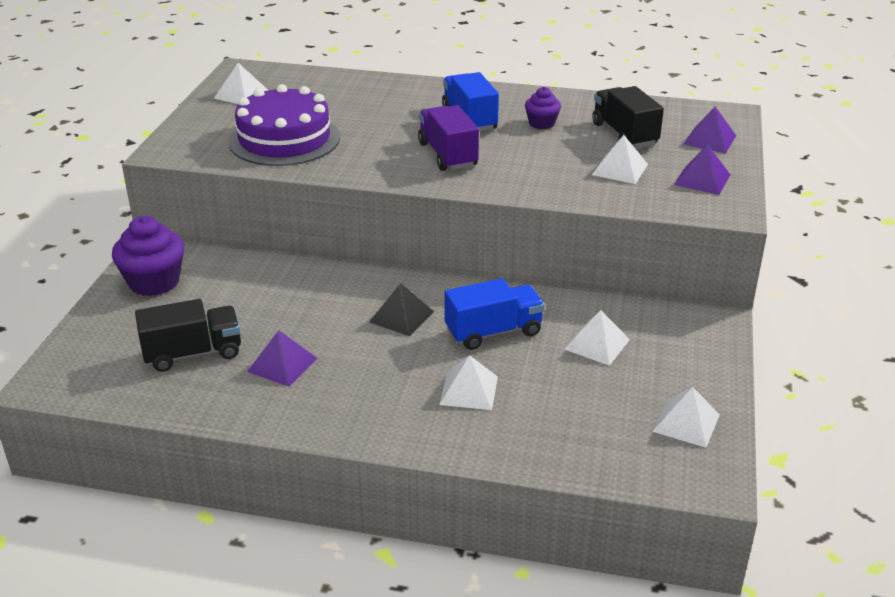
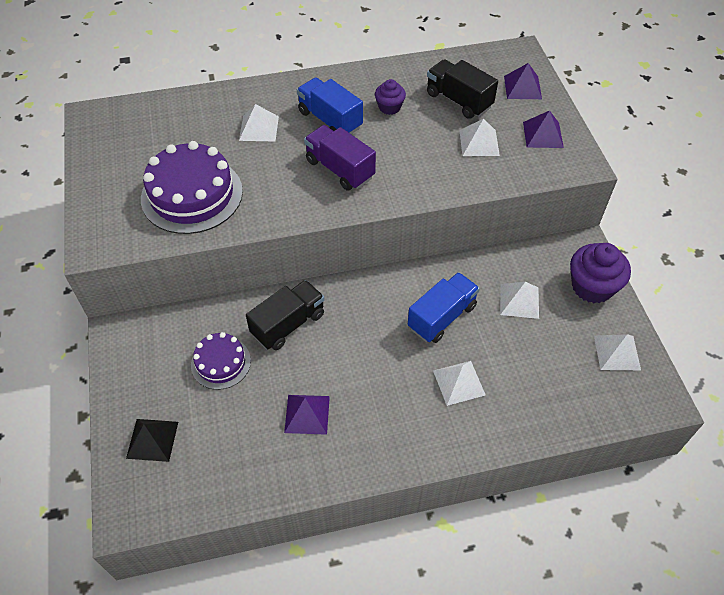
camera: 25 degrees left, 20 degrees up
purple cupcake [112,216,184,296] -> purple cupcake moved to [570,243,631,303]
black truck [135,299,241,372] -> black truck moved to [246,280,324,350]
white pyramid [214,63,268,104] -> white pyramid moved to [239,104,279,142]
black pyramid [369,283,434,336] -> black pyramid moved to [126,419,178,462]
none -> purple cake [191,332,251,390]

